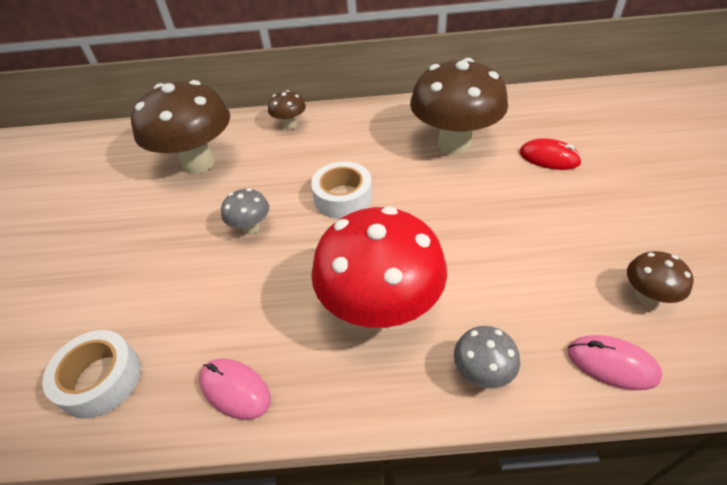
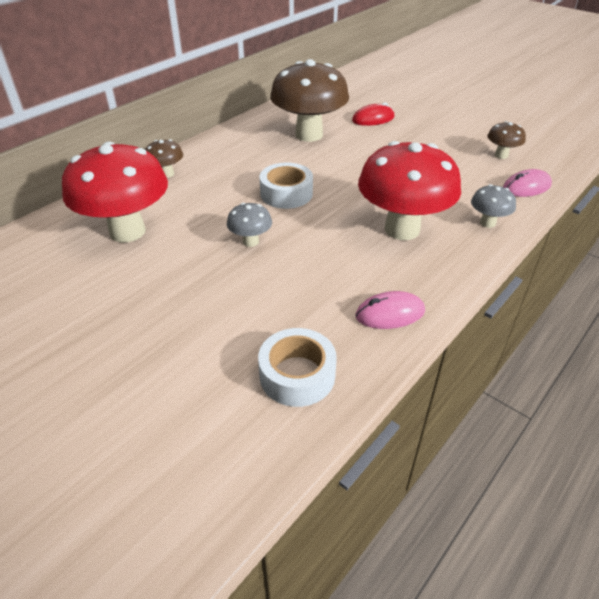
camera: 50 degrees left, 5 degrees down
brown mushroom [131,80,230,174] -> red mushroom [62,141,168,243]

